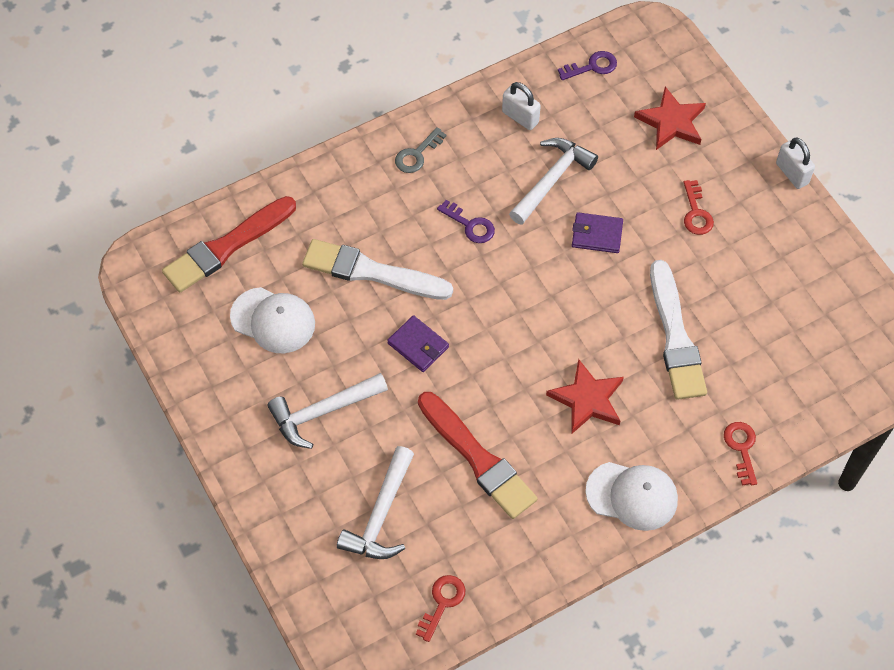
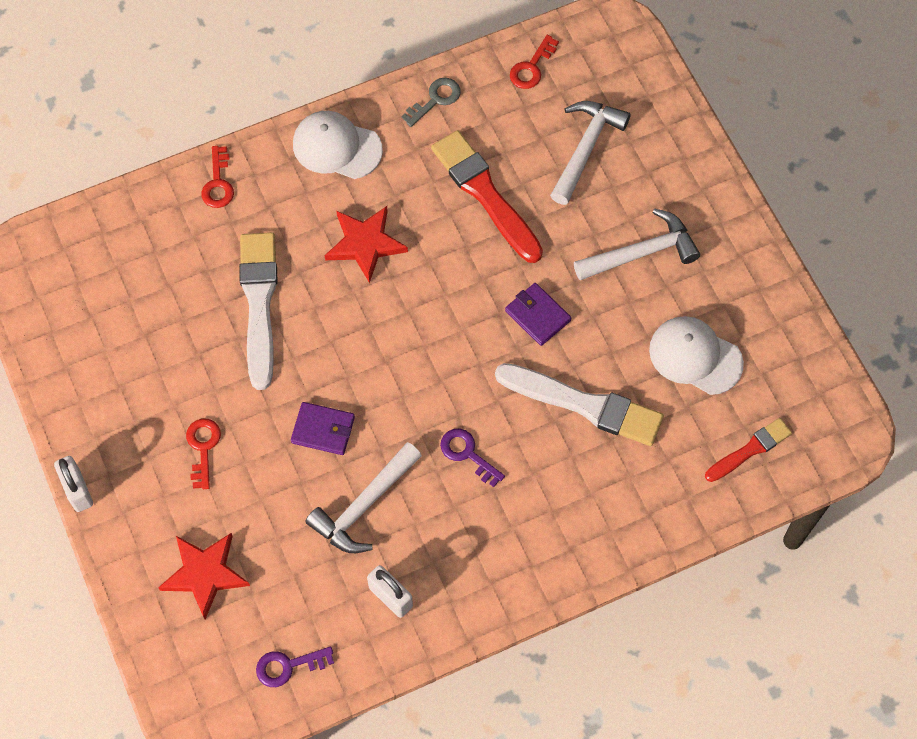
camera: 175 degrees left, 5 degrees up
red brush [162,196,296,292] -> red brush [705,418,792,482], size x0.57
grey key [395,127,446,173] -> grey key moved to [401,78,461,127]

